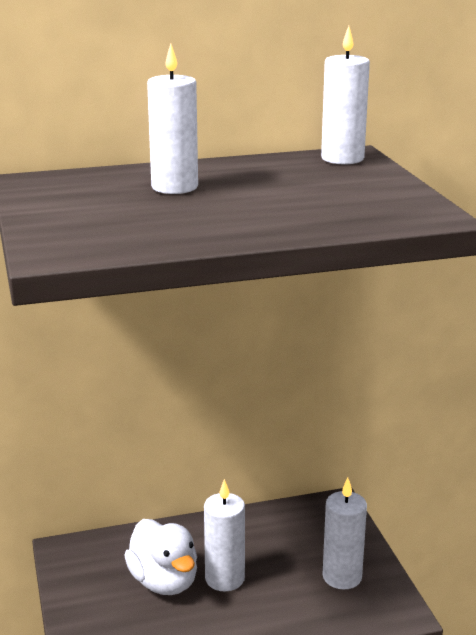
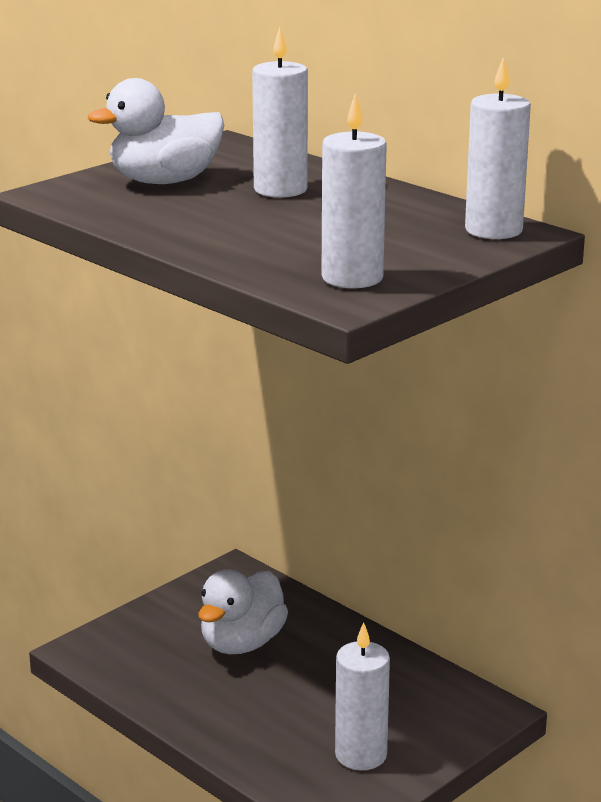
camera: 60 degrees right, 0 degrees up
white candle [204,479,245,591] -> white candle moved to [322,94,387,288]
none -> white duck [88,78,224,184]

